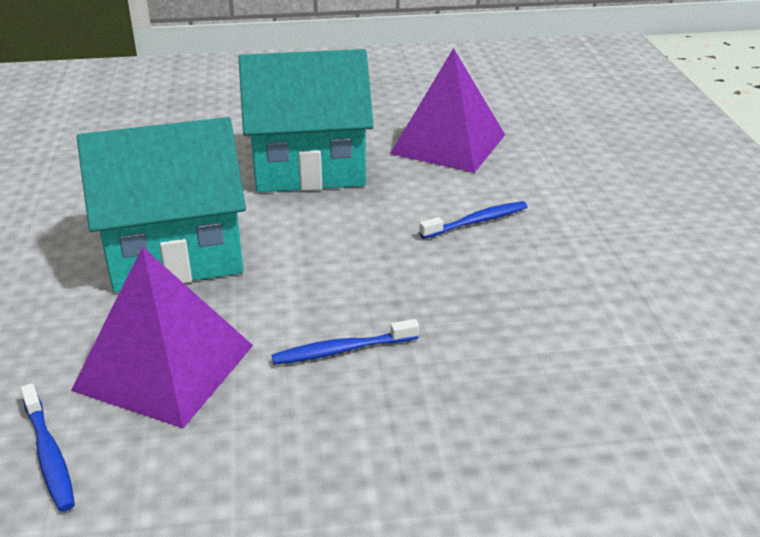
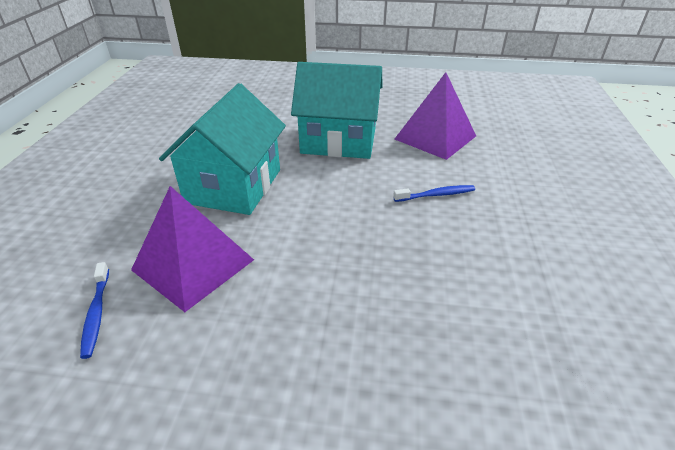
camera: 15 degrees right, 5 degrees up
turquoise house [77,117,246,292] -> turquoise house turned 75 degrees counterclockwise [159,83,286,215]
blue toothbrush [272,319,419,365] -> none

